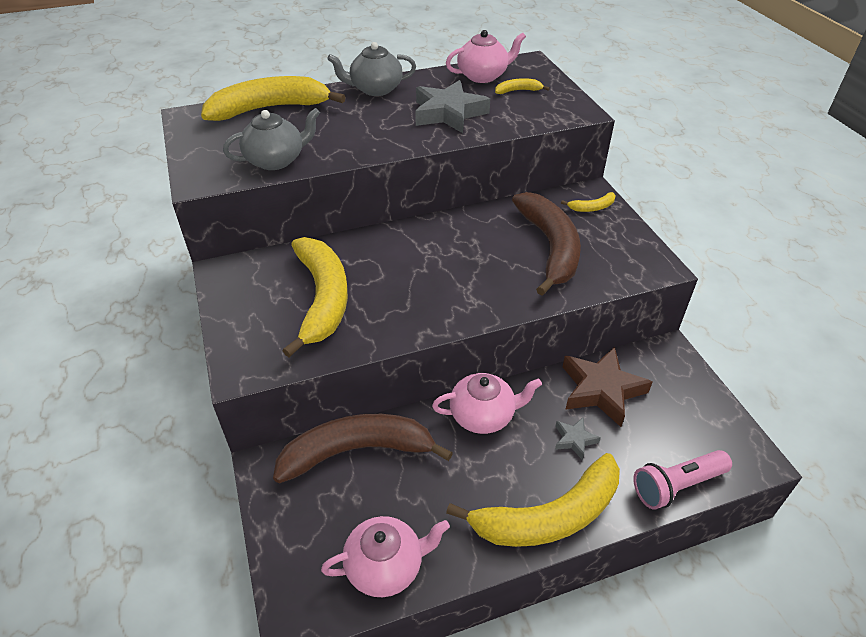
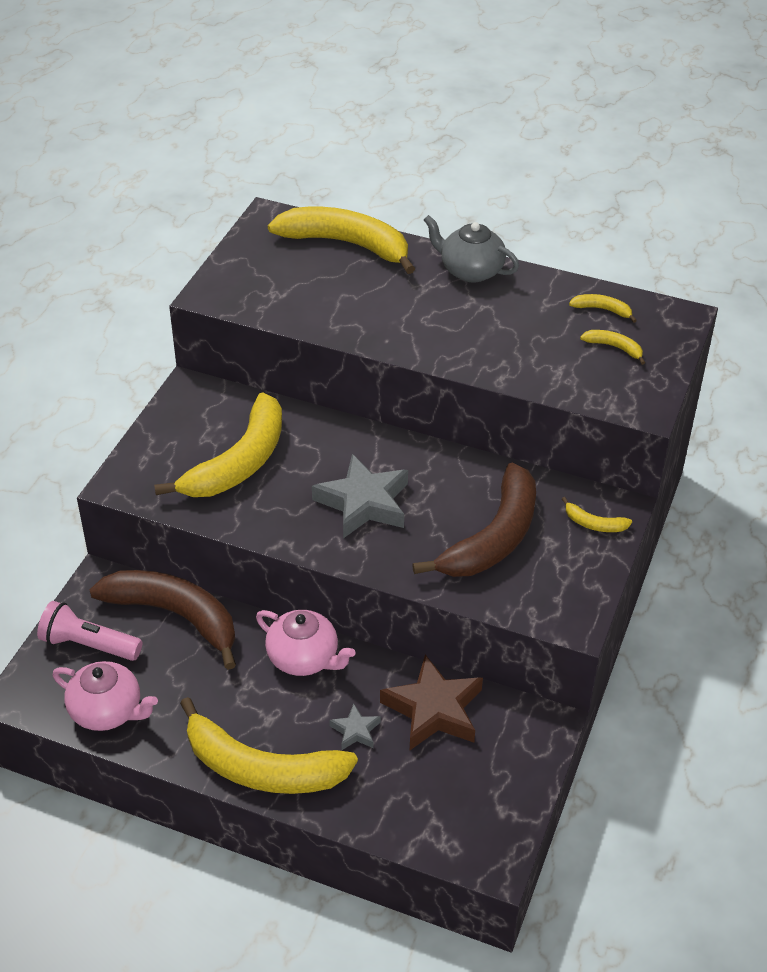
camera: 40 degrees right, 0 degrees up
grey teapot [223,108,320,170] -> none
grey star [415,80,490,133] -> grey star moved to [312,454,408,538]
pink teapot [446,30,526,83] -> yellow banana [569,294,637,323]
pink flashlight [633,450,732,509] -> pink flashlight moved to [37,601,142,661]

